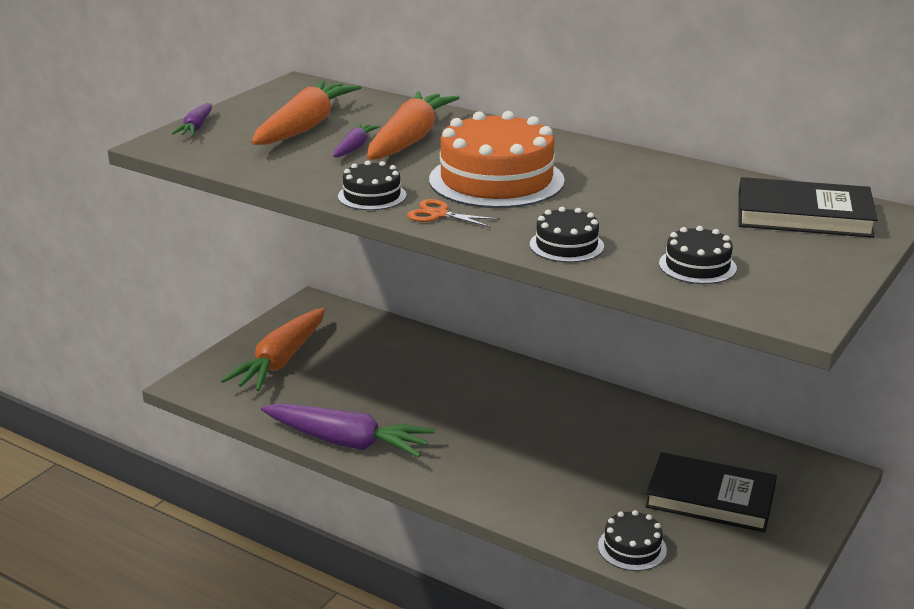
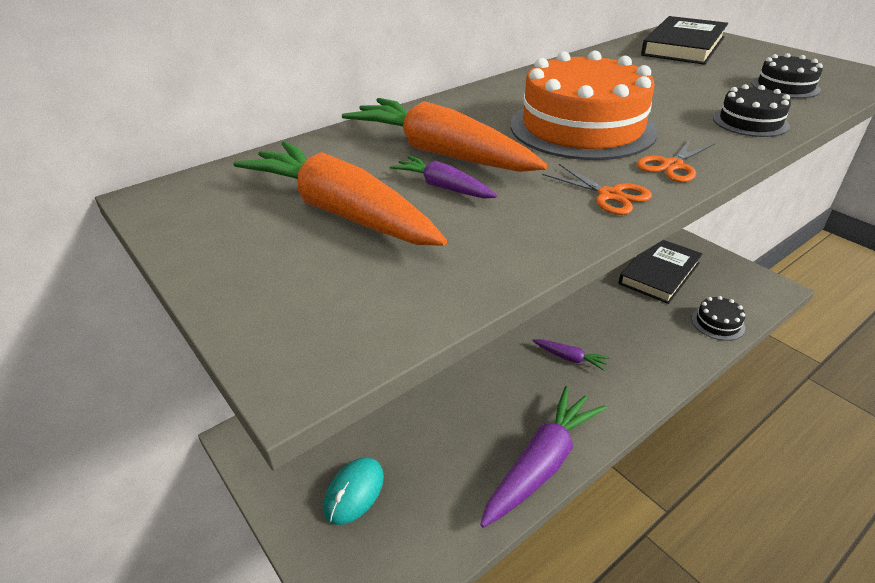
camera: 70 degrees left, 10 degrees up
purple carrot [172,103,212,136] -> purple carrot moved to [532,339,609,371]
orange carrot [221,308,325,391] -> turquoise mouse [324,457,384,525]
black cake [338,161,406,210] -> orange scissors [542,164,652,215]

